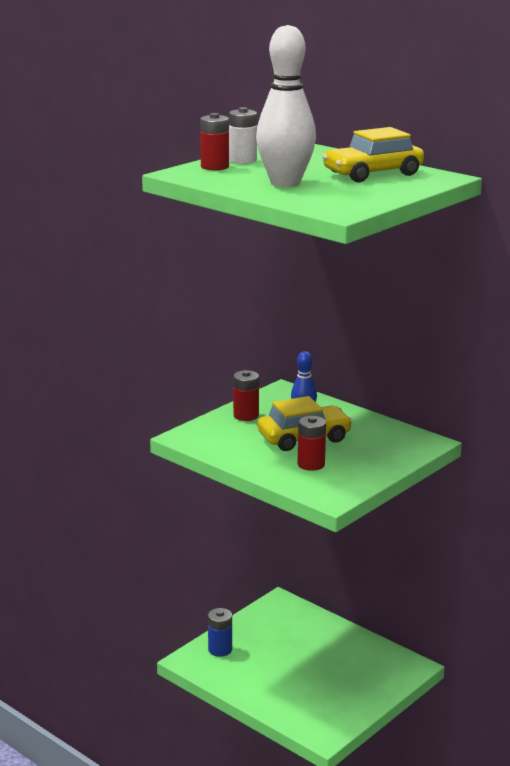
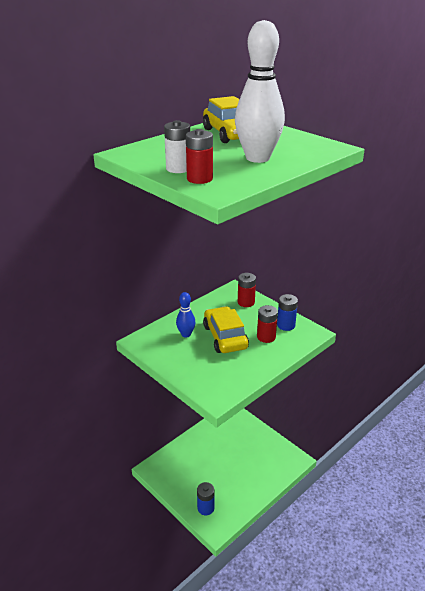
camera: 85 degrees left, 10 degrees up
red battery [233,370,259,421] -> red battery moved to [238,273,256,307]
none -> blue battery [277,294,298,331]

